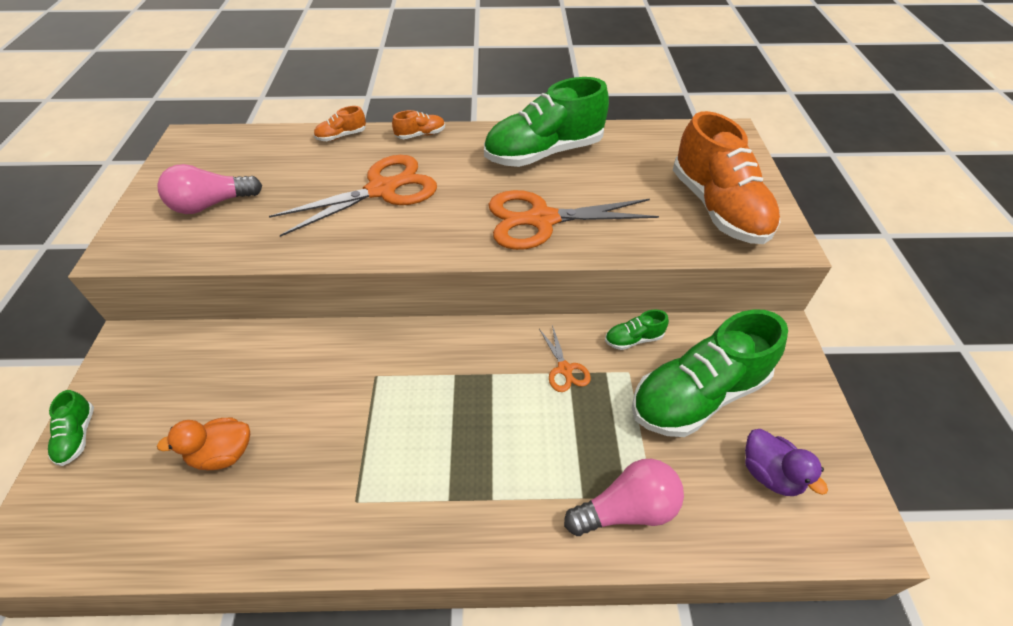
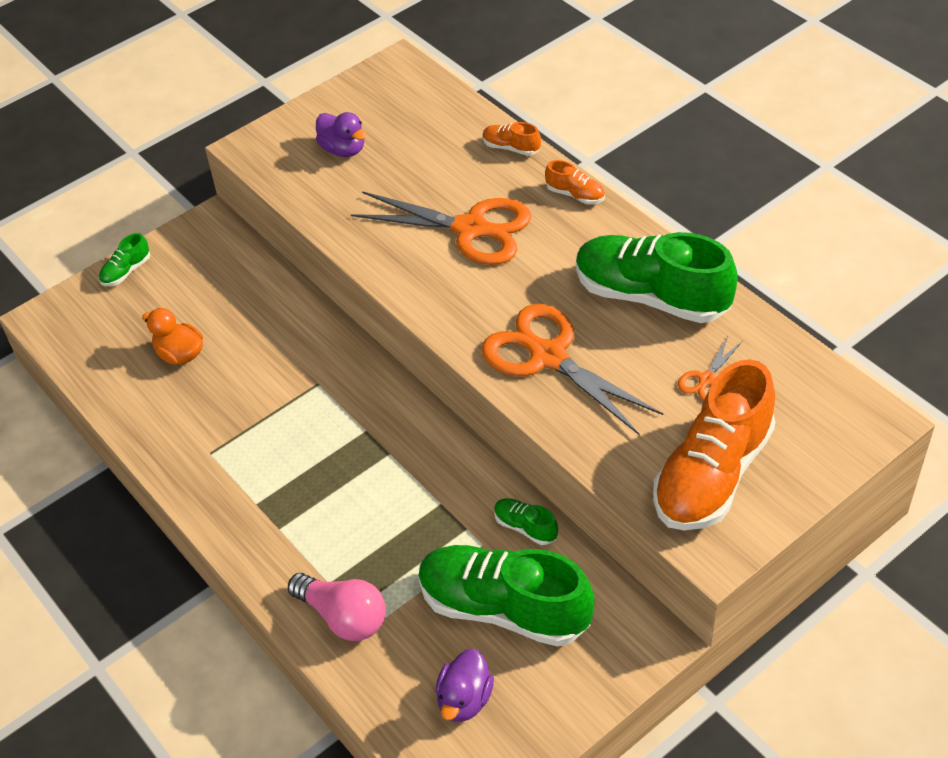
camera: 55 degrees right, 0 degrees up
pink light bulb [157,164,262,214] -> purple duck [316,112,366,157]
orange scissors [539,325,591,392] -> orange scissors moved to [678,336,743,401]

